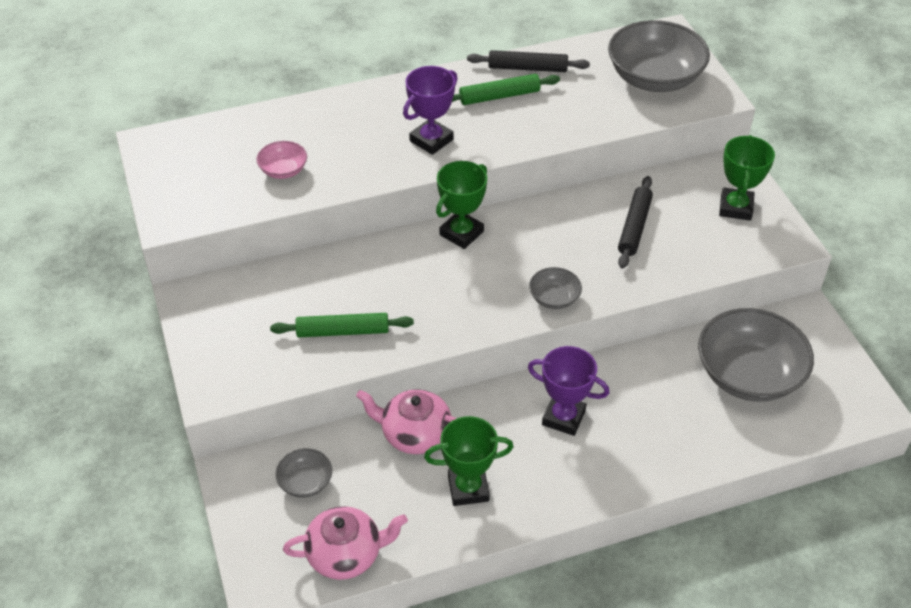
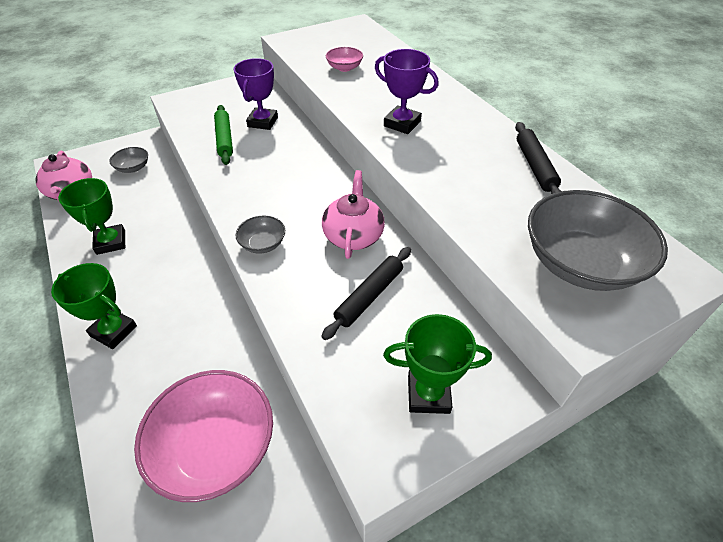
camera: 80 degrees right, 0 degrees up
pink teapot [356,389,457,454] -> pink teapot moved to [322,170,385,259]
green trophy [436,161,487,249] -> green trophy moved to [51,263,137,349]
green rolling pin [452,74,560,105] -> none
purple trophy [528,346,610,436] -> purple trophy moved to [234,58,278,130]
black rolling pin [618,176,653,269] -> black rolling pin turned 60 degrees counterclockwise [321,247,411,340]
grey bowl [698,308,814,402] -> pink bowl [134,370,273,502]

